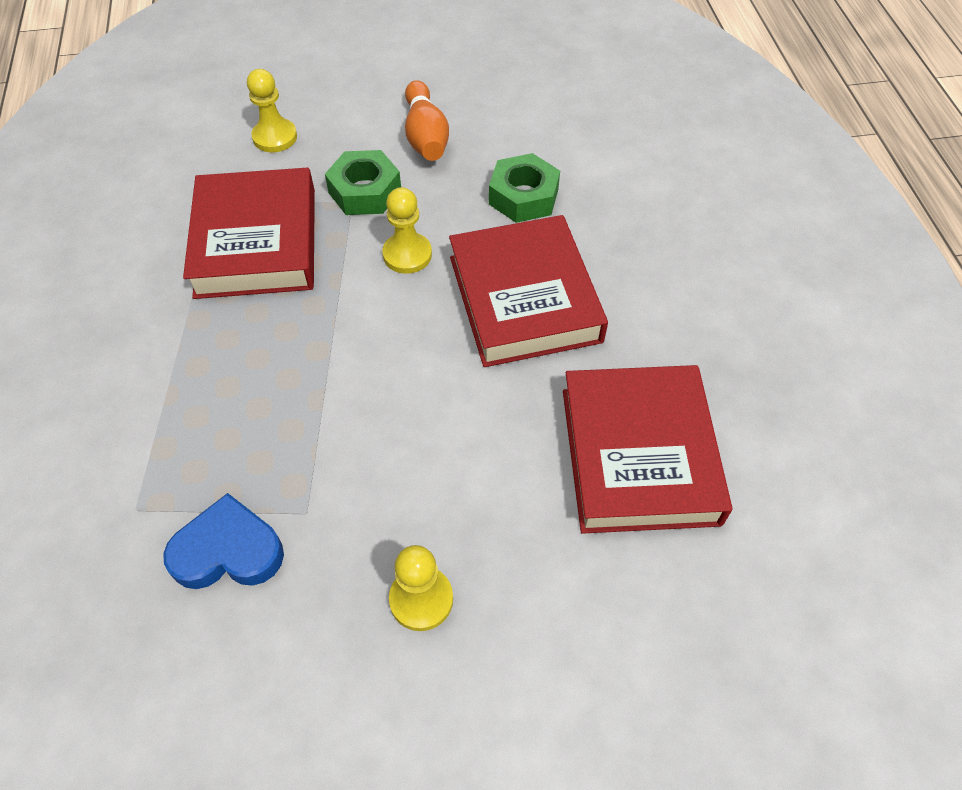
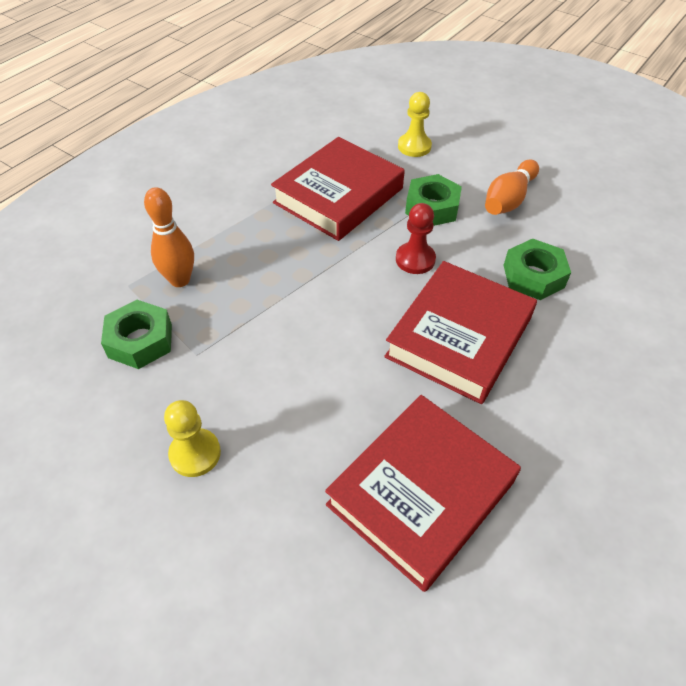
camera: 45 degrees right, 5 degrees down
blue heart [163,493,284,589] -> green nut [101,300,172,369]
yellow pawn [382,187,432,274] -> red pawn [396,203,436,274]
none -> orange bowling pin [144,187,194,287]

